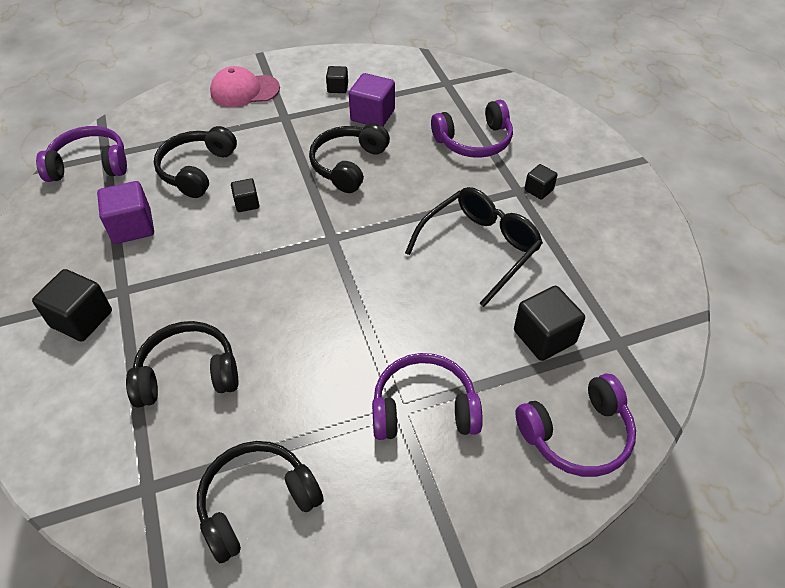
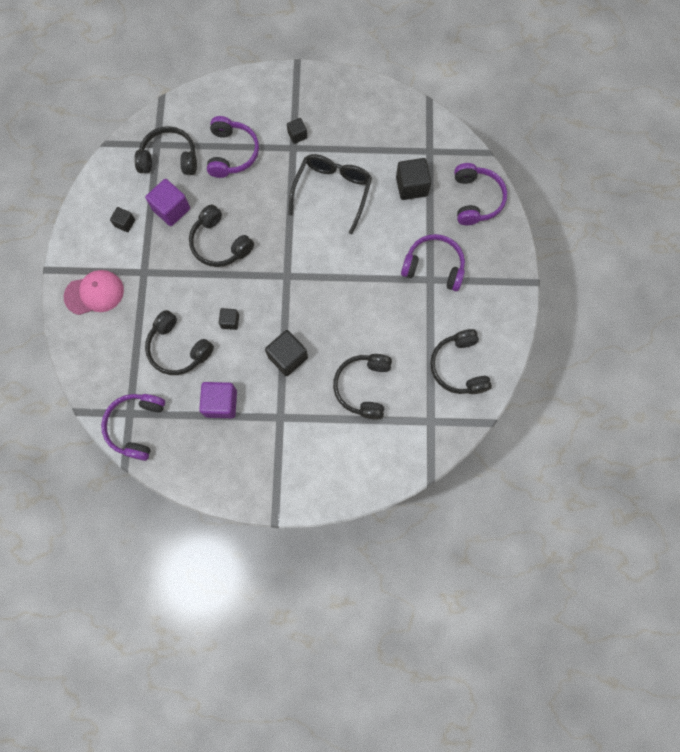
camera: 70 degrees left, 25 degrees up
black cube [32,269,112,342] -> black cube moved to [265,330,308,376]
pink cap [210,66,280,107] -> pink cap turned 120 degrees counterclockwise [64,270,124,315]
purple headphones [372,353,483,440] -> purple headphones turned 90 degrees clockwise [401,234,465,291]
black glasses [405,187,543,307] -> black glasses turned 45 degrees clockwise [288,154,372,234]
none -> black headphones [134,126,197,175]

